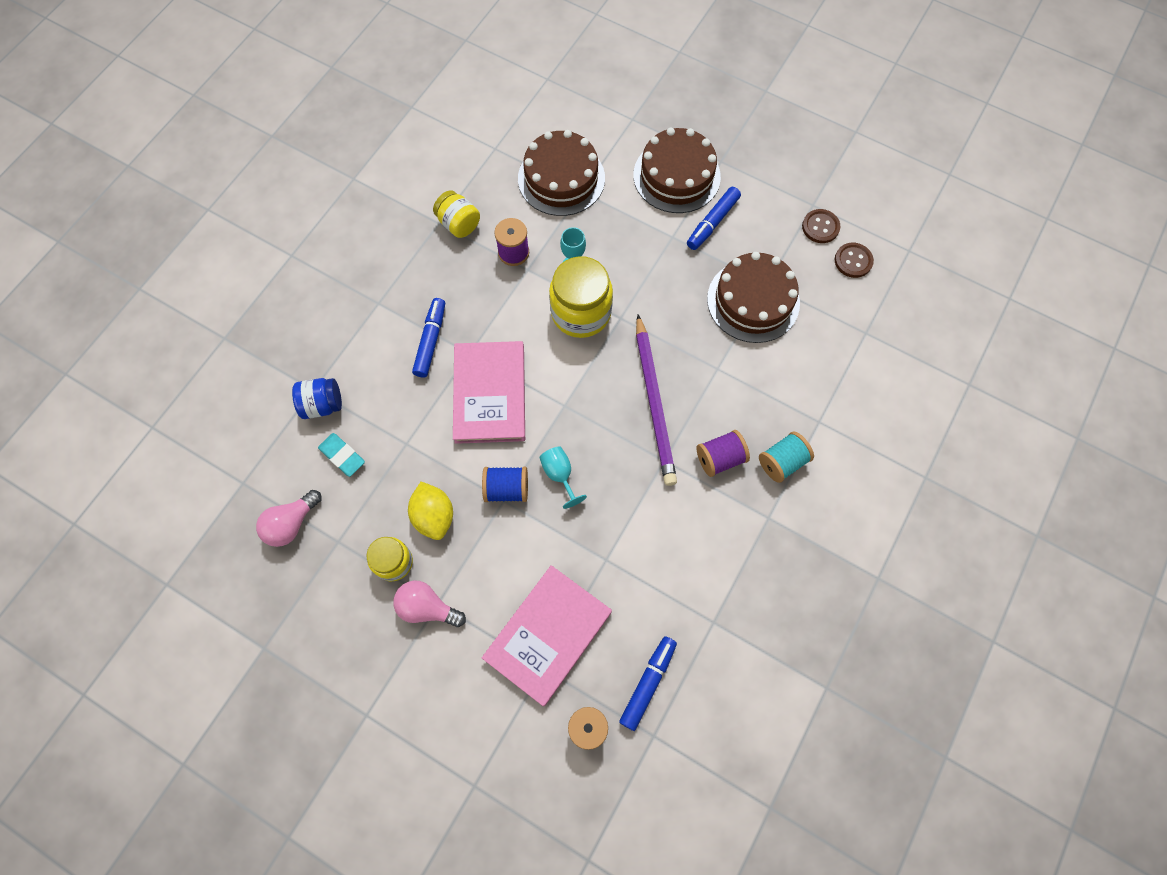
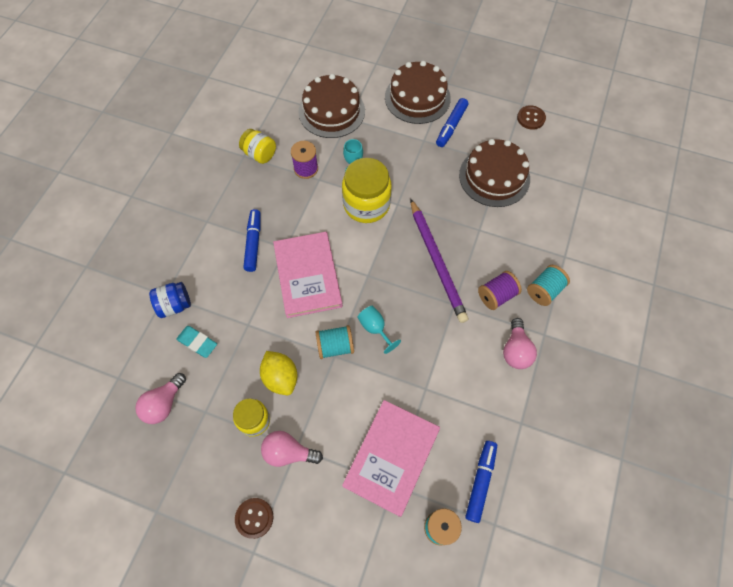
camera: 10 degrees left, 5 degrees down
blue spool [482,467,528,502] -> turquoise spool [315,325,354,359]
brown button [835,243,874,278] -> brown button moved to [235,498,273,539]
none -> pink light bulb [503,318,537,369]

